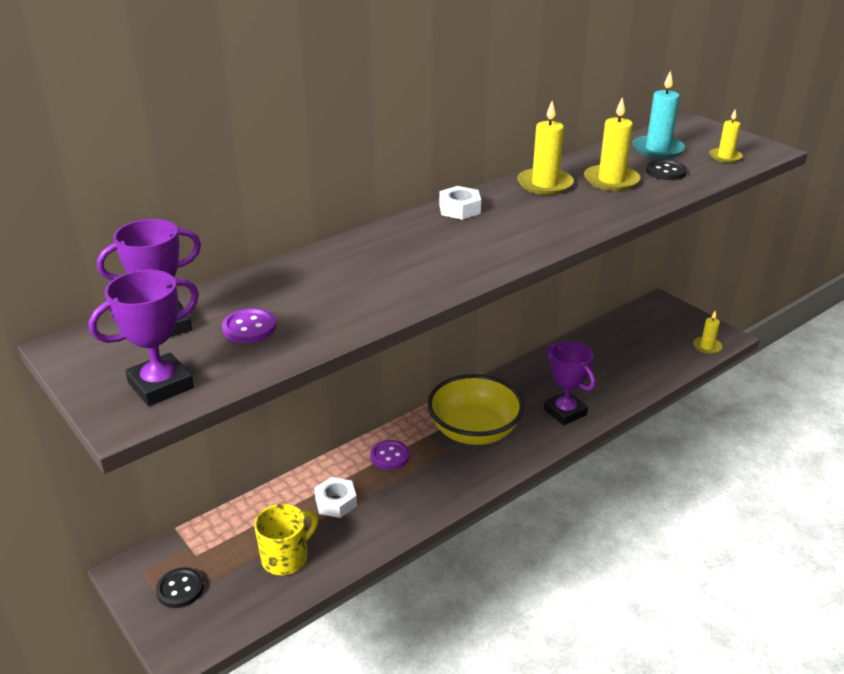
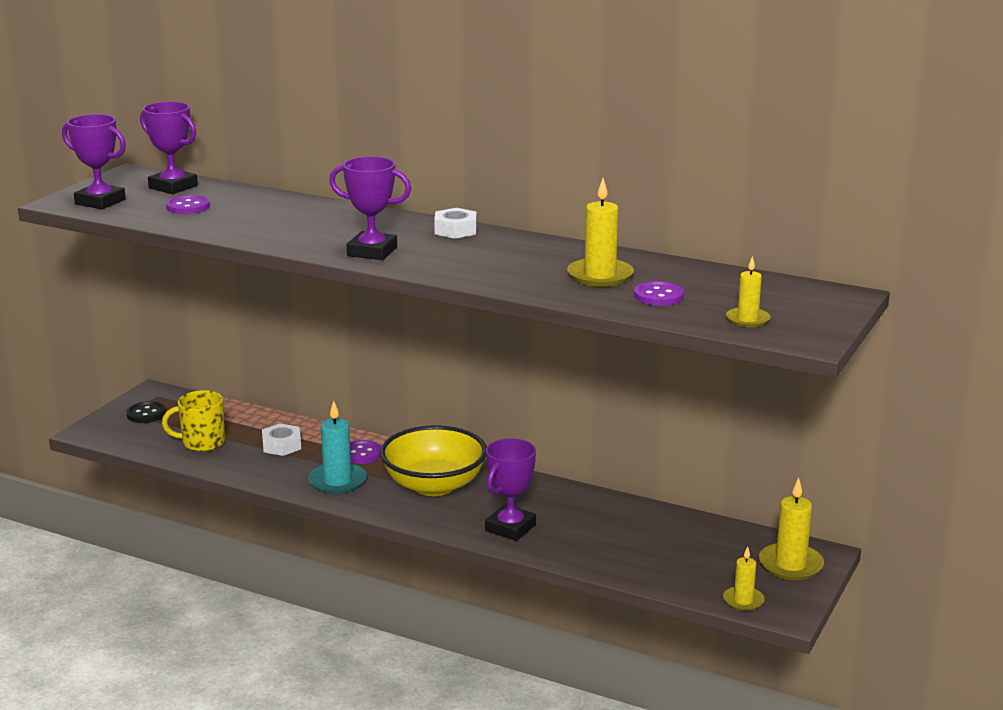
camera: 65 degrees right, 10 degrees down
yellow mug [254,504,318,575] -> yellow mug turned 150 degrees clockwise [162,390,225,452]
yellow candle [517,101,574,195] -> yellow candle moved to [759,478,824,580]
turquoise candle [632,70,685,159] -> turquoise candle moved to [308,401,367,494]
black button [646,160,687,180] -> purple button [634,281,684,306]
none -> purple trophy [329,156,411,260]

